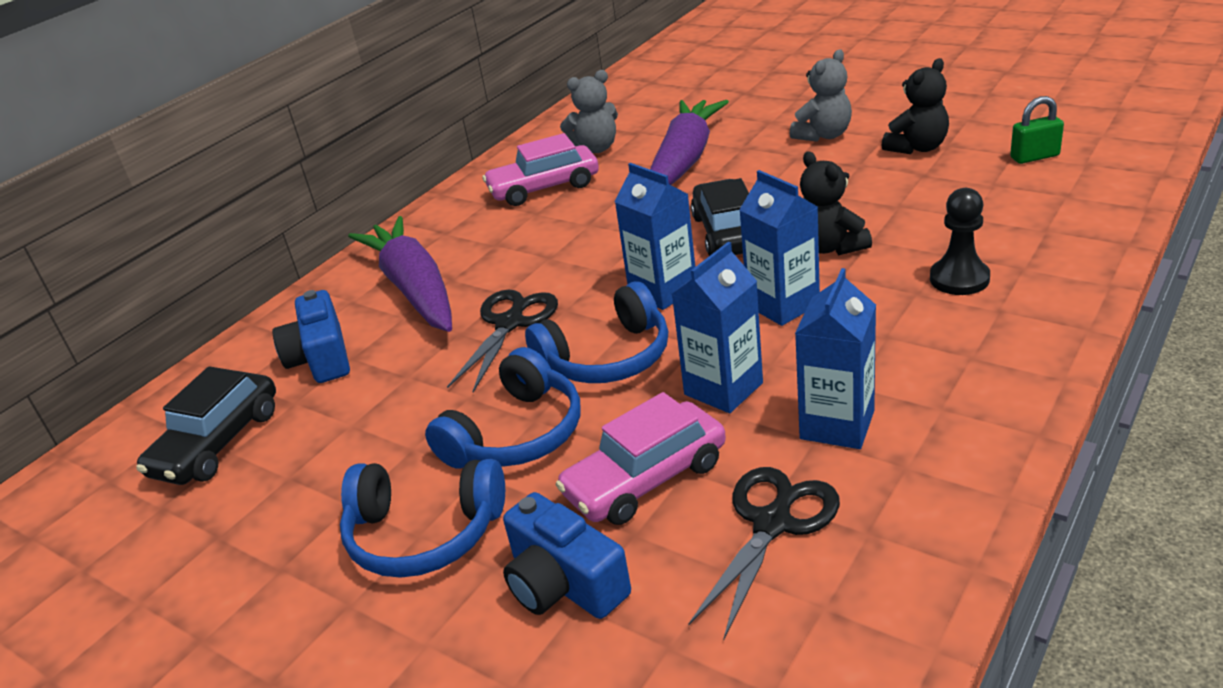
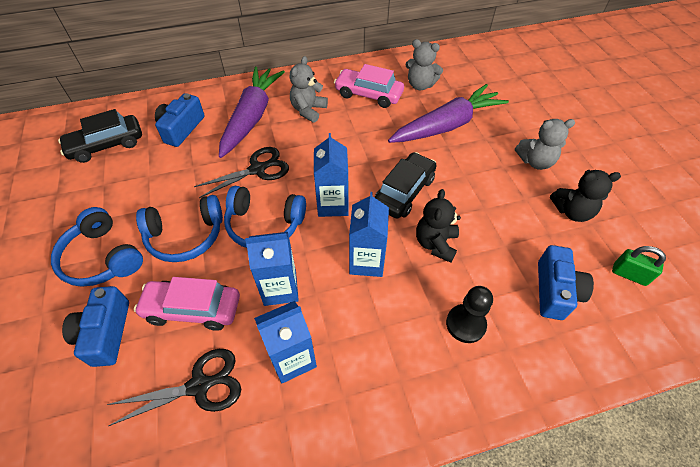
camera: 35 degrees right, 20 degrees up
none -> grey teddy bear [290,56,328,123]
none -> blue camera [538,245,594,320]

